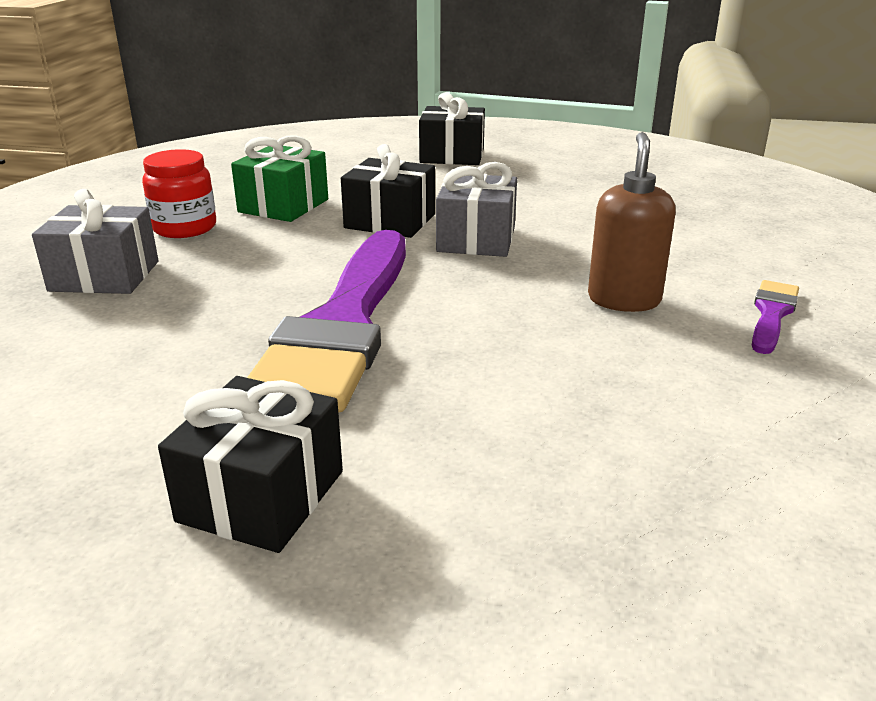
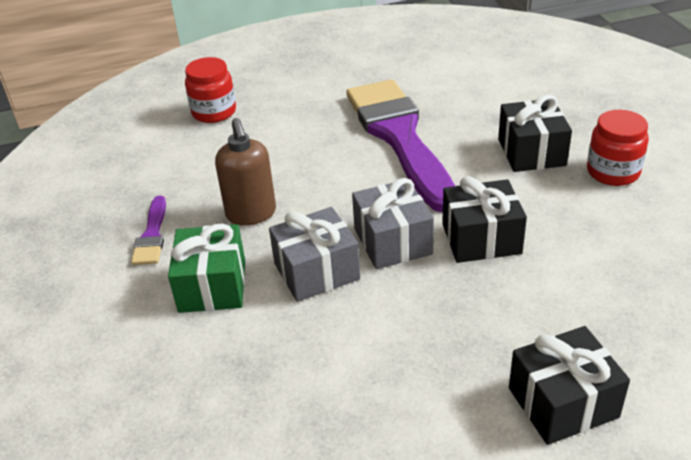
camera: 155 degrees right, 10 degrees up
grey gift [32,189,159,294] -> grey gift moved to [269,207,360,302]
black gift [158,376,343,553] -> black gift moved to [498,95,572,172]
green gift [231,135,328,222] -> green gift moved to [168,224,245,313]
none -> red jar [185,57,236,123]

